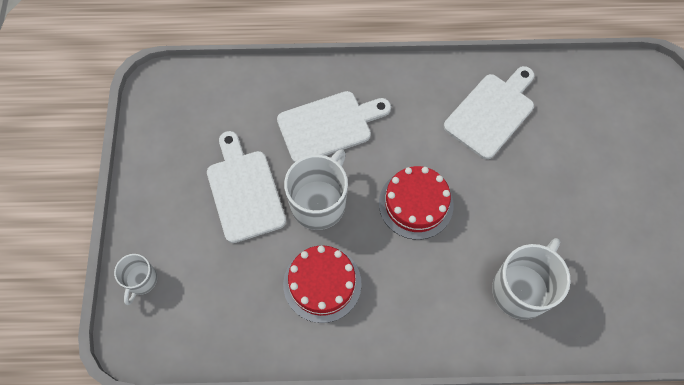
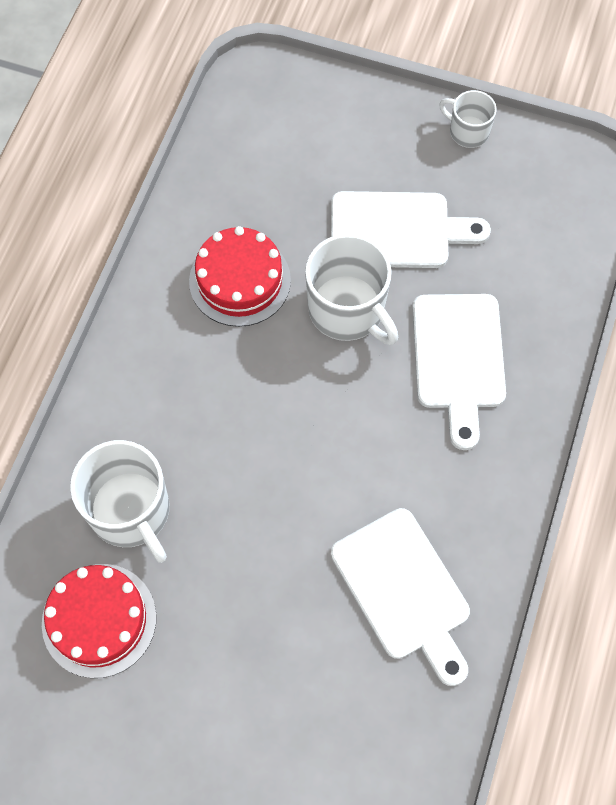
camera: 110 degrees right, 0 degrees up
white mug [114,254,157,305] -> white mug moved to [439,90,497,148]
red cake [379,166,454,240] -> red cake moved to [42,564,156,678]

